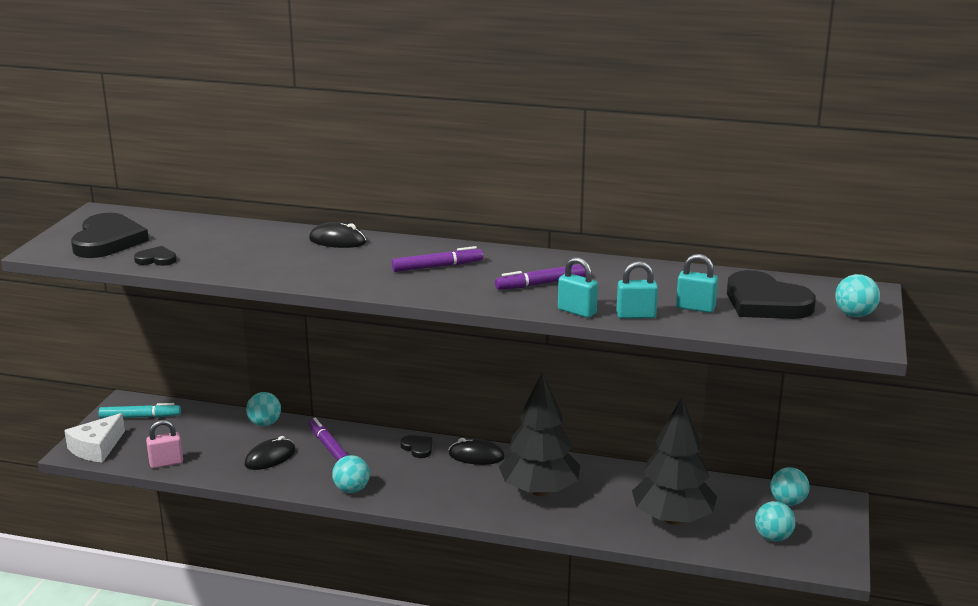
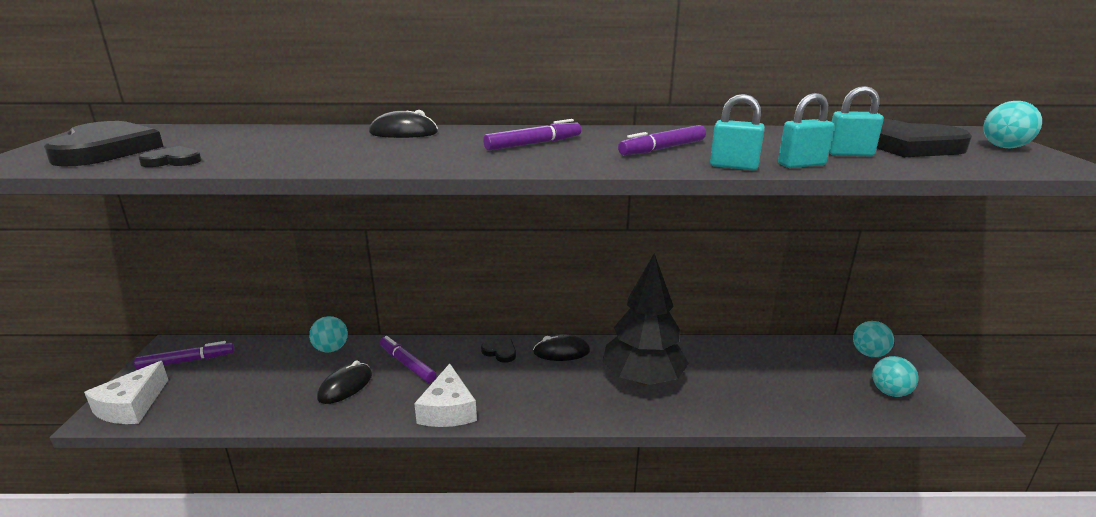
camera: 15 degrees left, 0 degrees up
turquoise marker [99,403,181,419] -> purple marker [134,341,235,370]
pink padlock [146,420,183,468] -> none
turquoise ball [332,455,370,493] -> white cheese [414,363,477,427]
black tree [632,398,717,525] -> none

